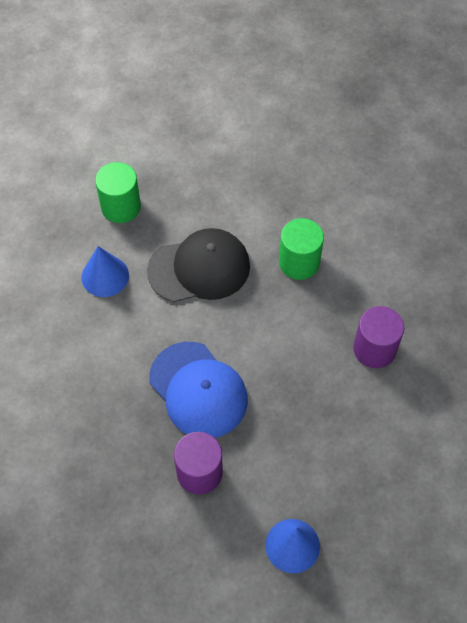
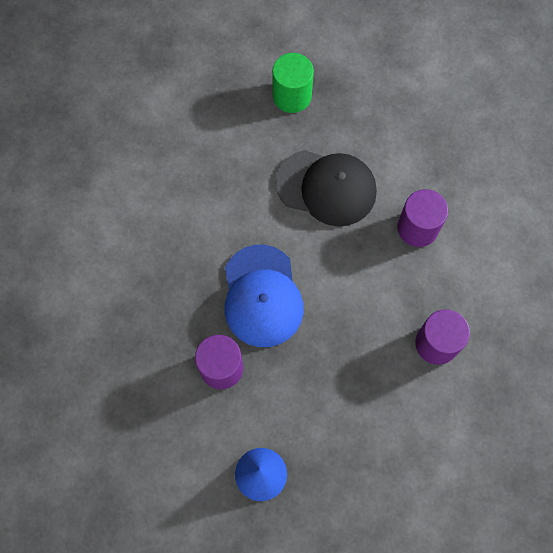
camera: 30 degrees right, 10 degrees up
blue cone [81,246,129,297] -> none
green cylinder [279,218,324,280] -> purple cylinder [397,189,448,247]

